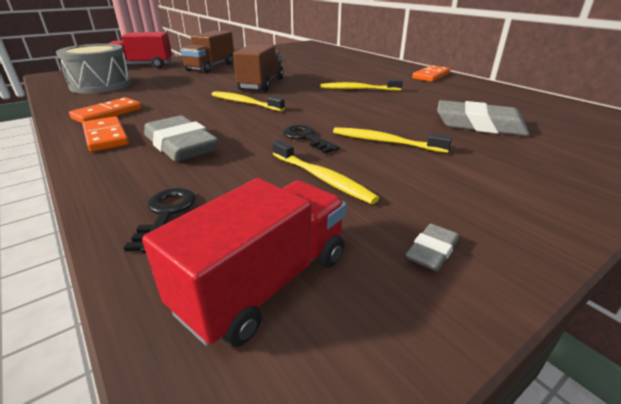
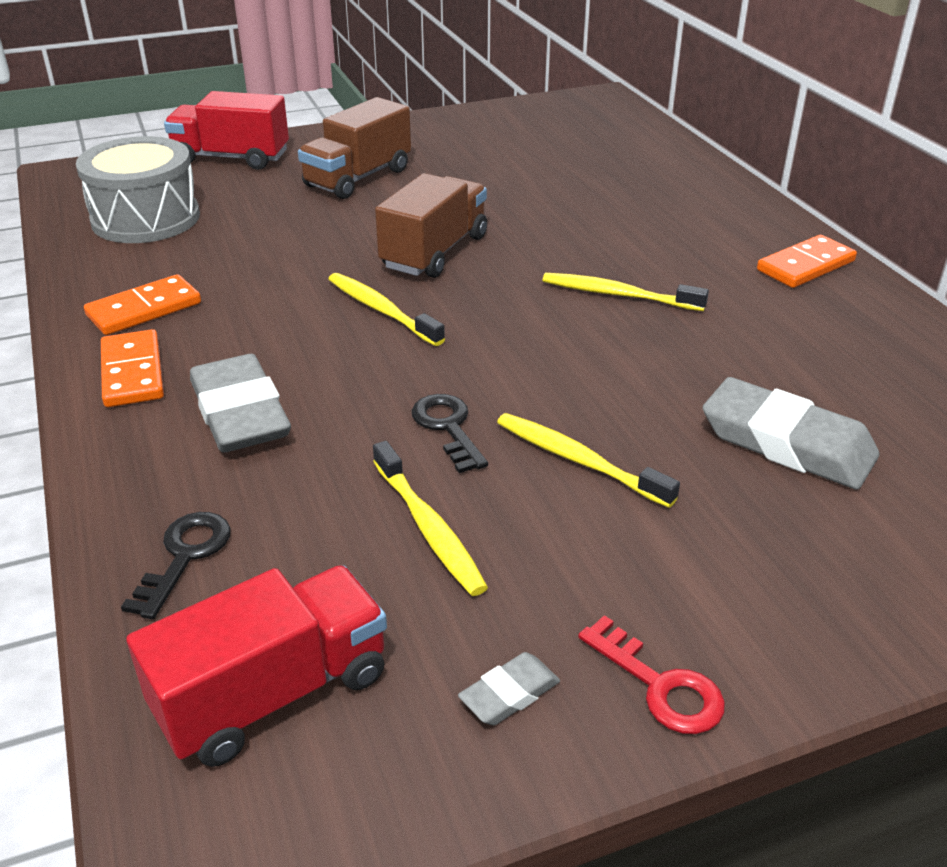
camera: 15 degrees right, 5 degrees up
none -> red key [578,615,725,734]

